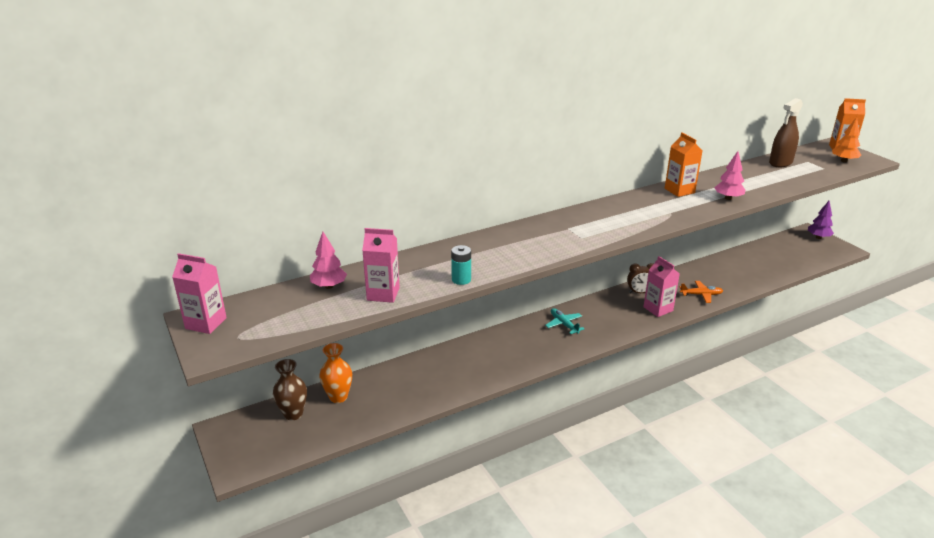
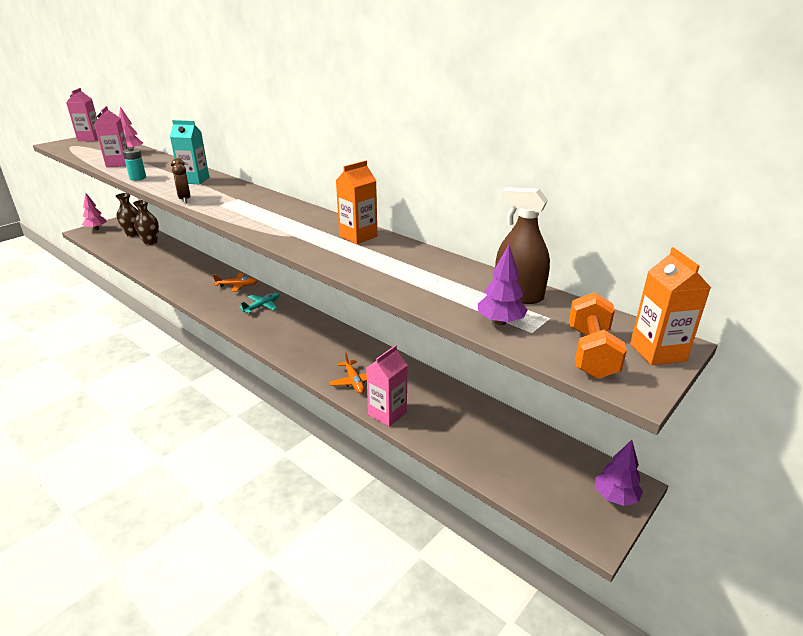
camera: 70 degrees right, 0 degrees up
orange vase [319,343,352,403] -> brown vase [133,200,159,245]
brown clock [627,263,653,293] -> brown clock moved to [171,158,191,203]
pink carton [643,256,680,317] -> pink carton moved to [366,345,407,427]
pink tree [714,151,745,200] -> pink tree moved to [82,192,107,230]
orange tree [832,117,861,163] -> orange dumbbell [569,292,627,379]
none -> turquoise carton [170,120,209,184]
none -> orange plane [213,273,257,292]
none -> purple tree [478,245,528,325]

